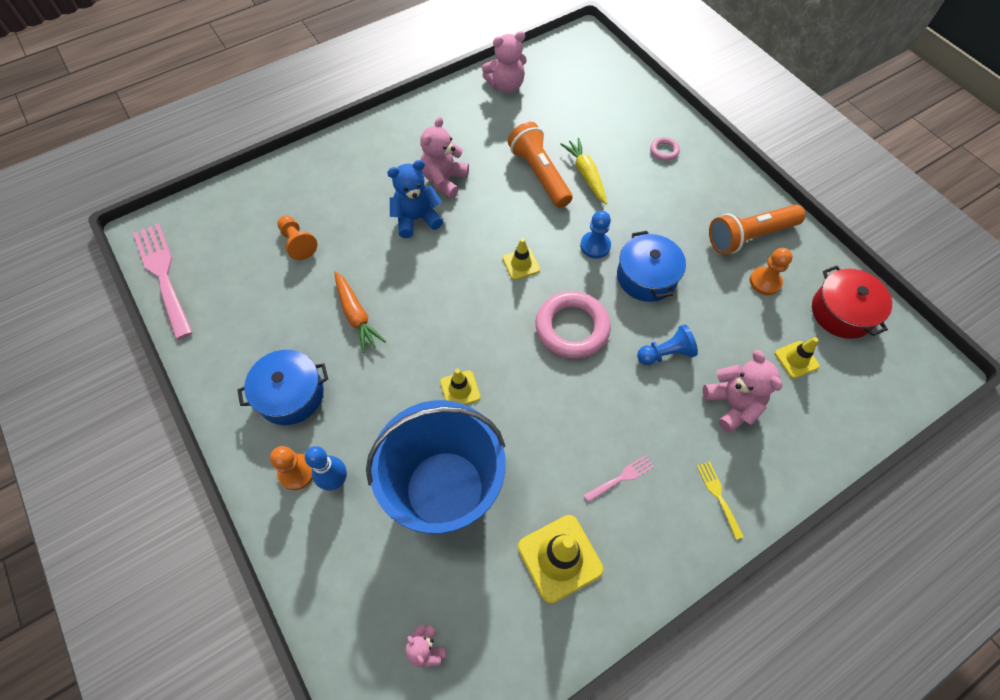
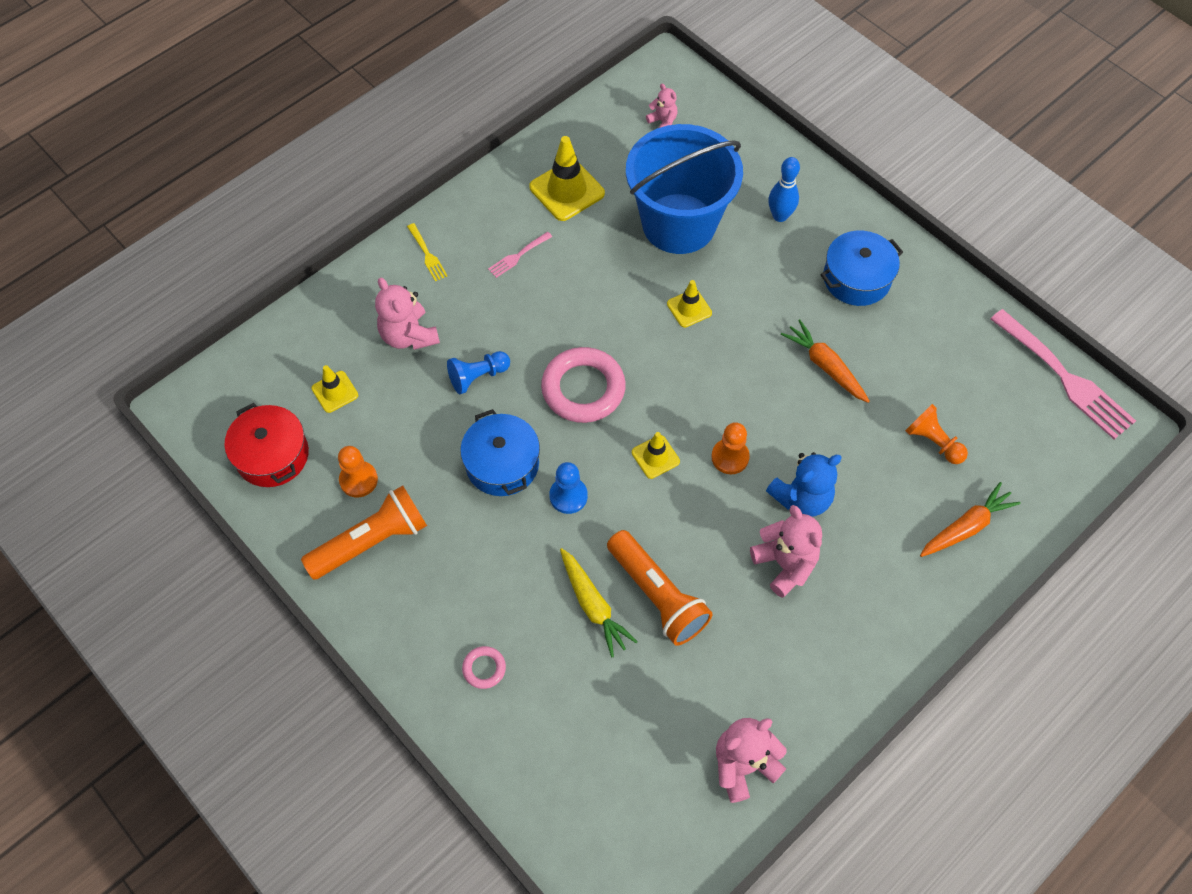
camera: 170 degrees right, 0 degrees up
orange pawn [270,446,313,490] -> orange pawn moved to [711,422,750,474]
pink teddy bear [420,116,469,199] -> pink teddy bear turned 45 degrees counterclockwise [750,505,822,598]
none -> orange carrot [920,482,1021,557]

